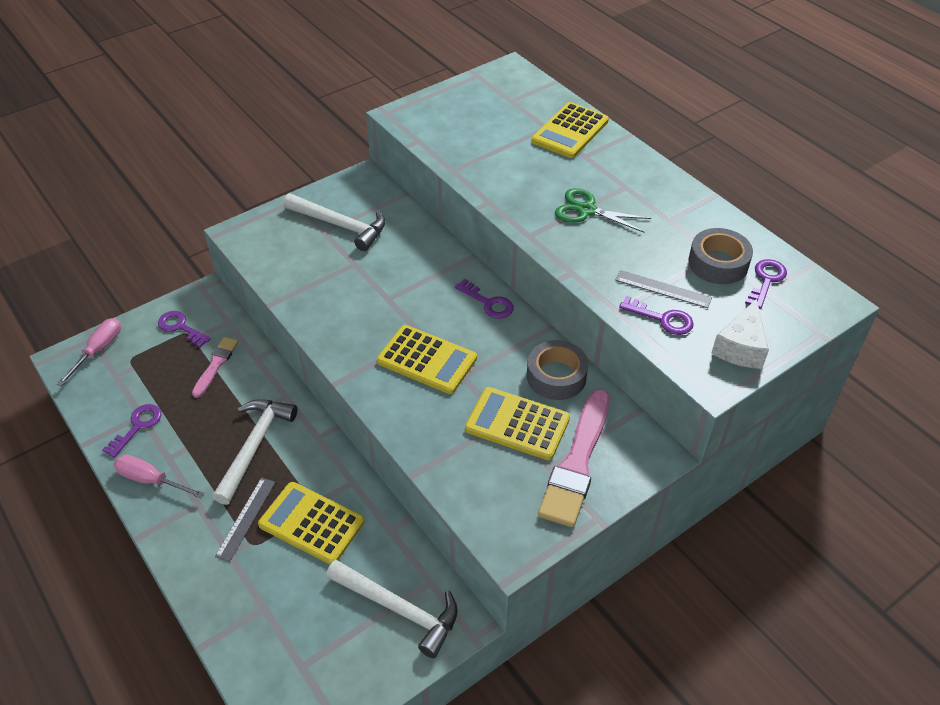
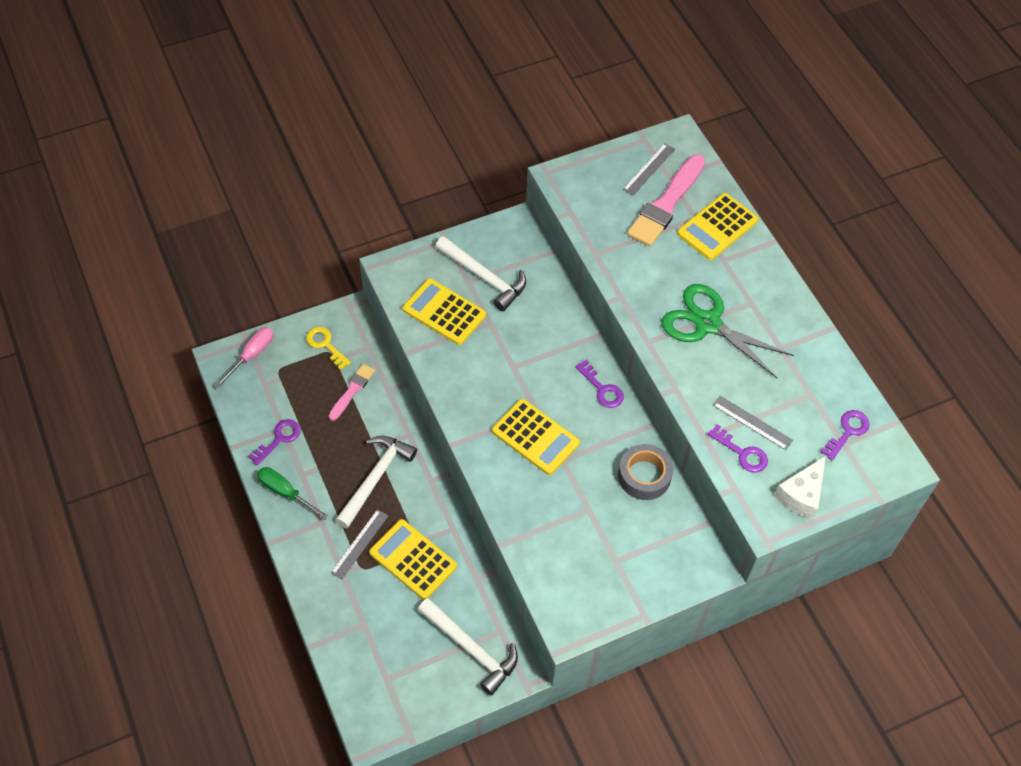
camera: 10 degrees right, 10 degrees up
pink screwdriver [113,455,205,498] -> green screwdriver [257,467,329,520]
purple key [158,311,211,348] -> yellow key [306,327,351,370]
yellow calculator [465,387,570,460] -> yellow calculator moved to [403,278,486,345]
pink brush [538,389,610,527] -> pink brush moved to [627,154,706,246]
green scissors [555,188,651,233] -> green scissors [661,284,794,378], size x1.52
grey tape [688,228,753,284] -> none
none -> grey ruler [623,143,675,195]

